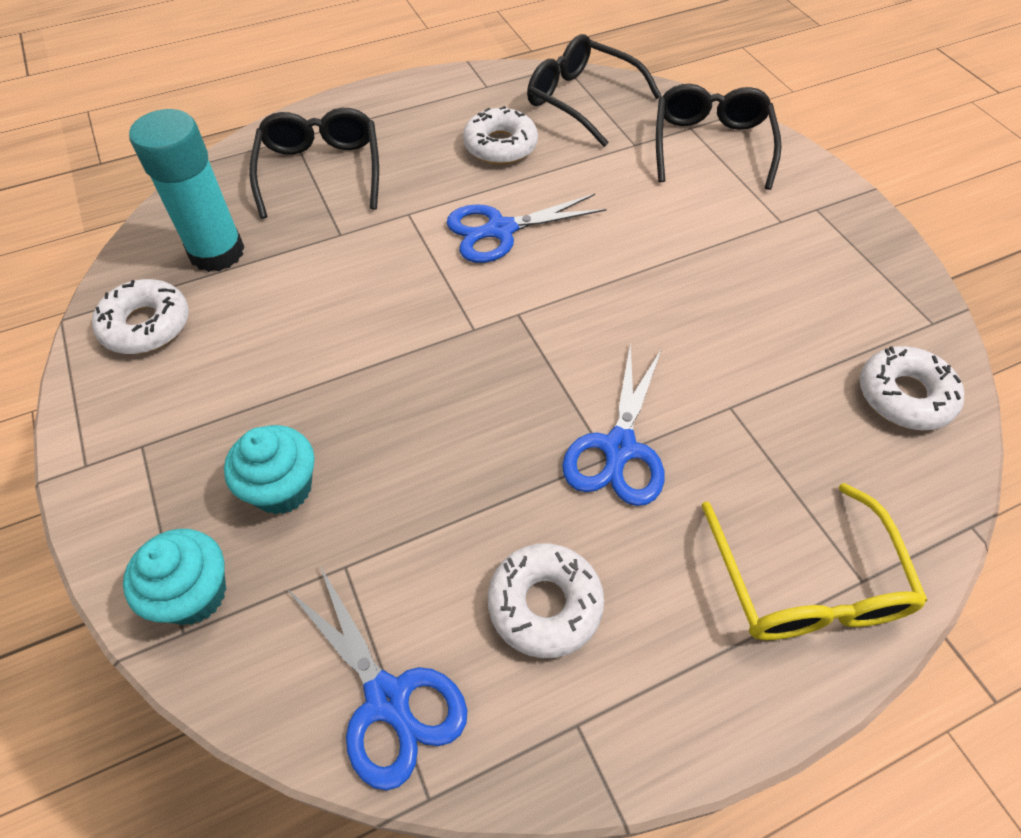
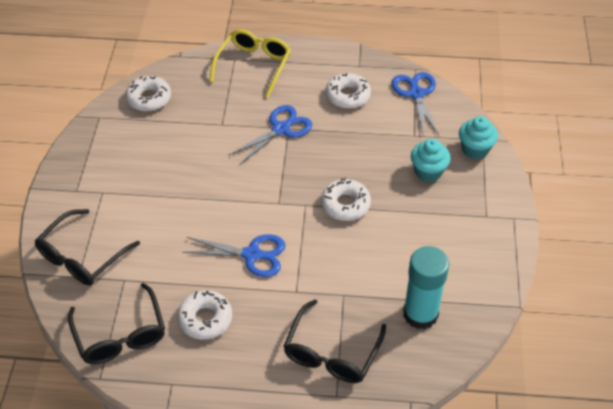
camera: 150 degrees left, 5 degrees down
white donut [92,279,189,354] -> white donut moved to [321,178,371,221]

